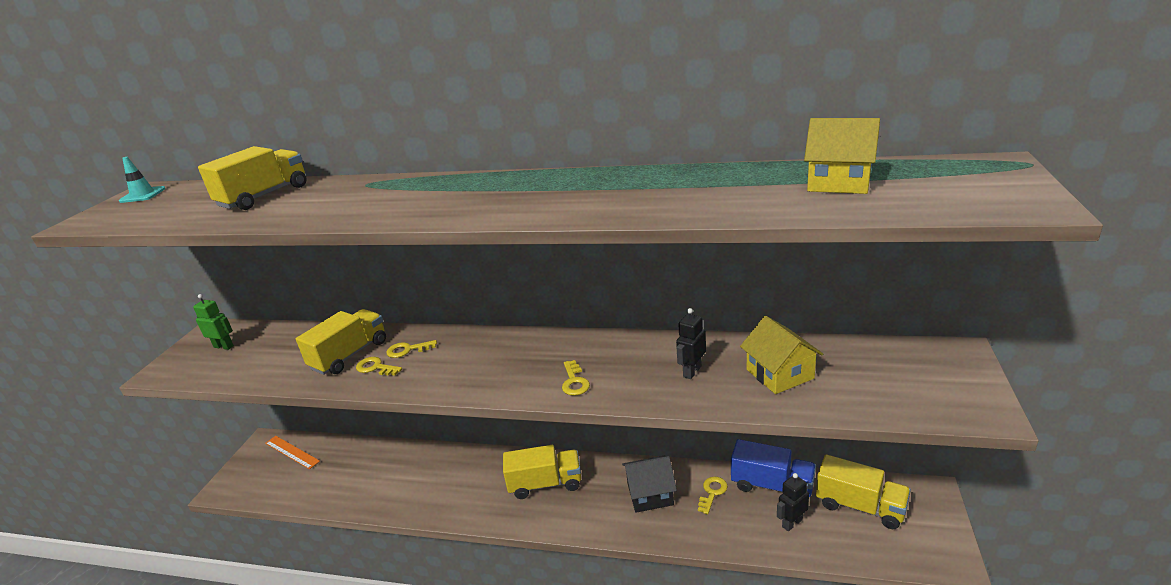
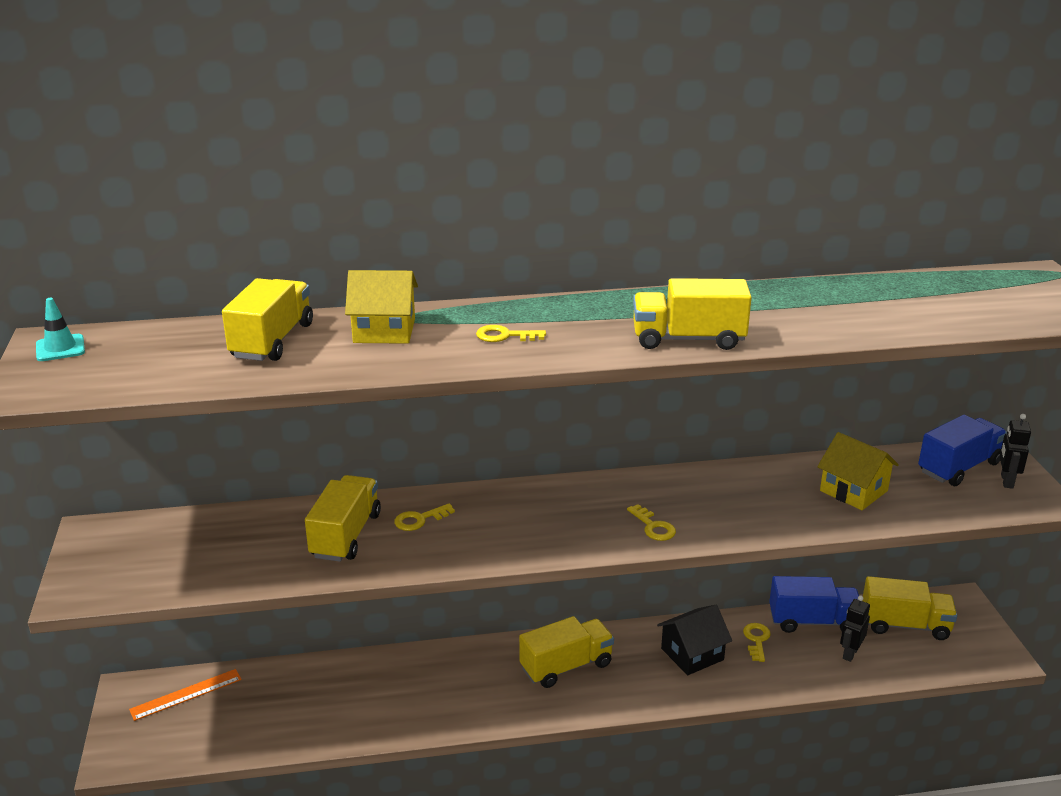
camera: 25 degrees left, 0 degrees up
green robot [193,294,234,350] -> none
orange ruler [265,436,320,469] -> orange ruler turned 45 degrees counterclockwise [129,669,242,721]
yellow key [356,357,402,376] -> yellow key moved to [476,325,546,342]
black robot [676,308,706,379] -> black robot moved to [1000,414,1031,489]
yellow house [804,118,880,194] -> yellow house moved to [345,270,418,344]
none -> yellow truck [633,278,752,350]
none -> blue truck [918,415,1007,486]

